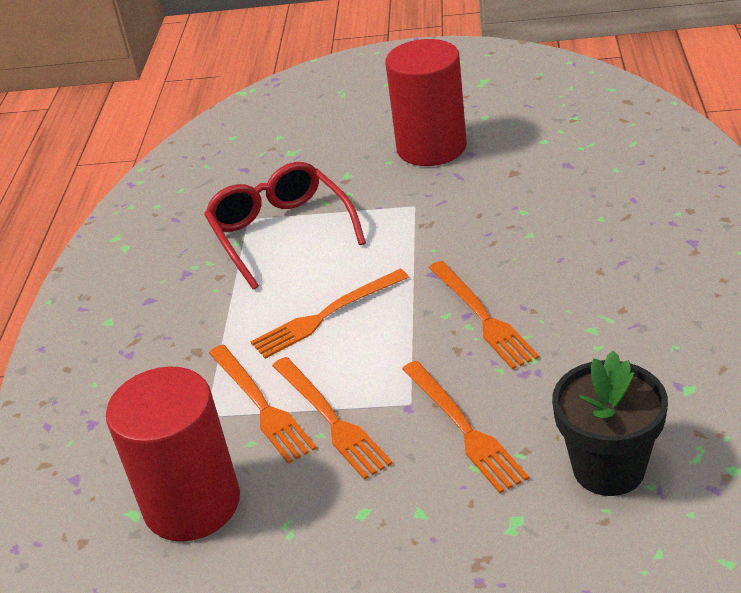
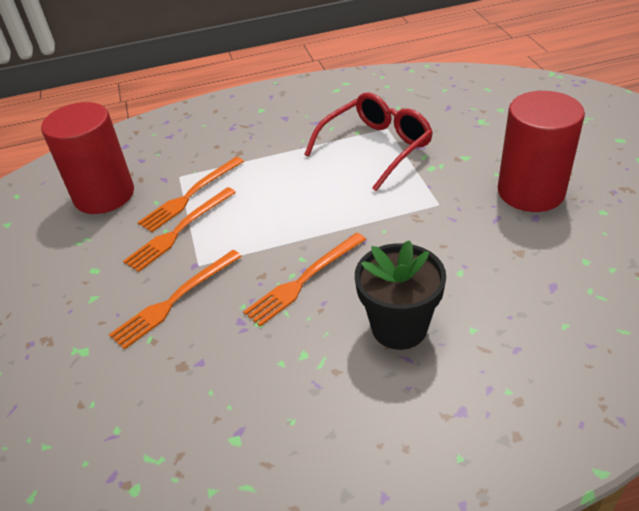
camera: 70 degrees right, 5 degrees up
orange fork [251,269,409,359] -> none
black flower pot [552,350,668,496] -> black flower pot moved to [355,240,446,350]

